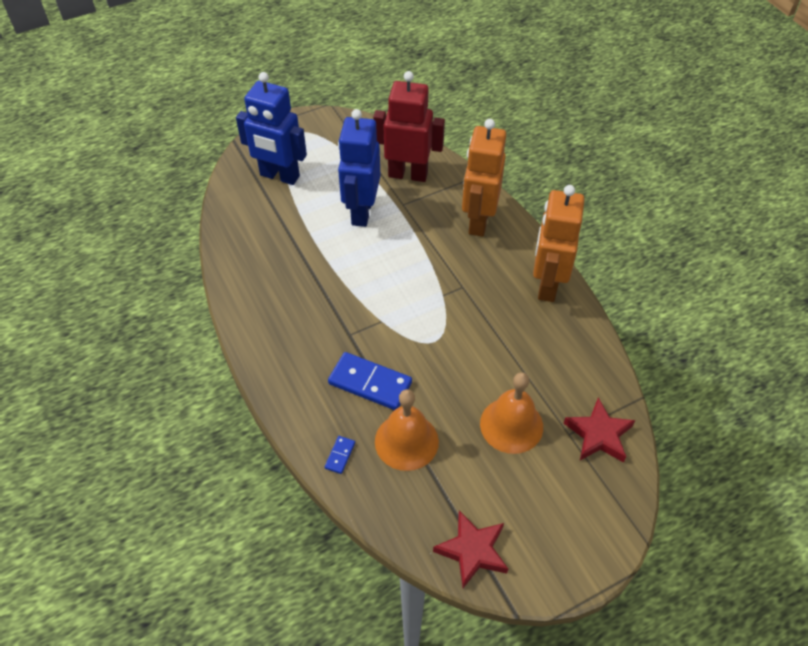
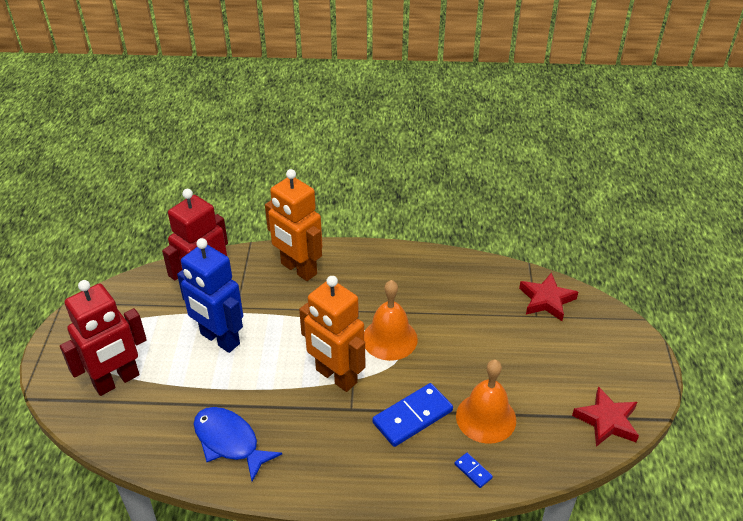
camera: 60 degrees left, 10 degrees down
blue robot [236,72,307,185] -> red robot [60,280,147,396]
orange bell [480,372,543,454] -> orange bell moved to [364,280,418,361]
orange robot [533,185,584,302] -> orange robot moved to [299,276,365,392]
none -> blue fish [193,407,282,482]

